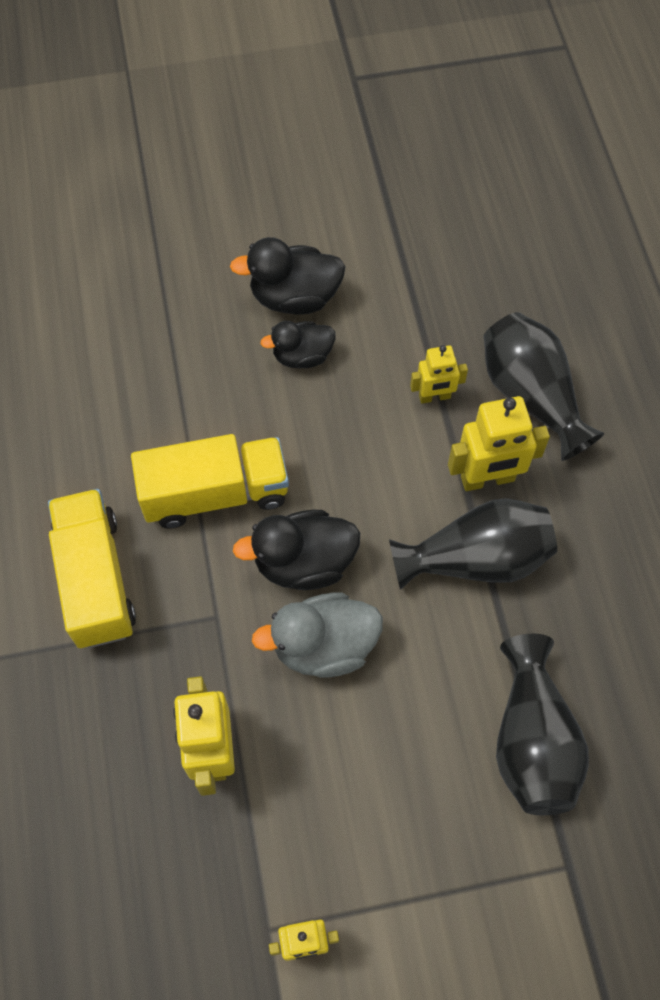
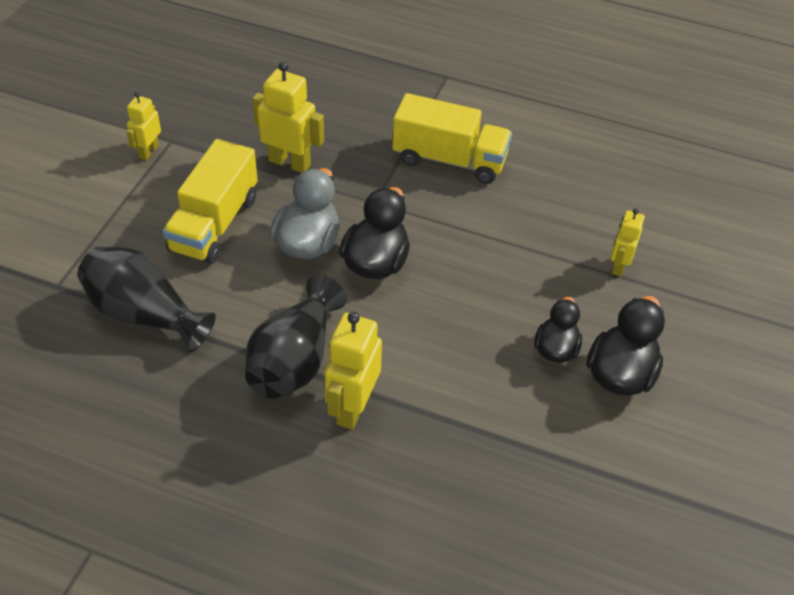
camera: 120 degrees right, 15 degrees down
yellow truck [131,434,289,529] -> yellow truck moved to [163,139,258,264]
yellow robot [410,345,468,404] -> yellow robot moved to [610,208,645,277]
black vase [484,312,604,461] -> none

